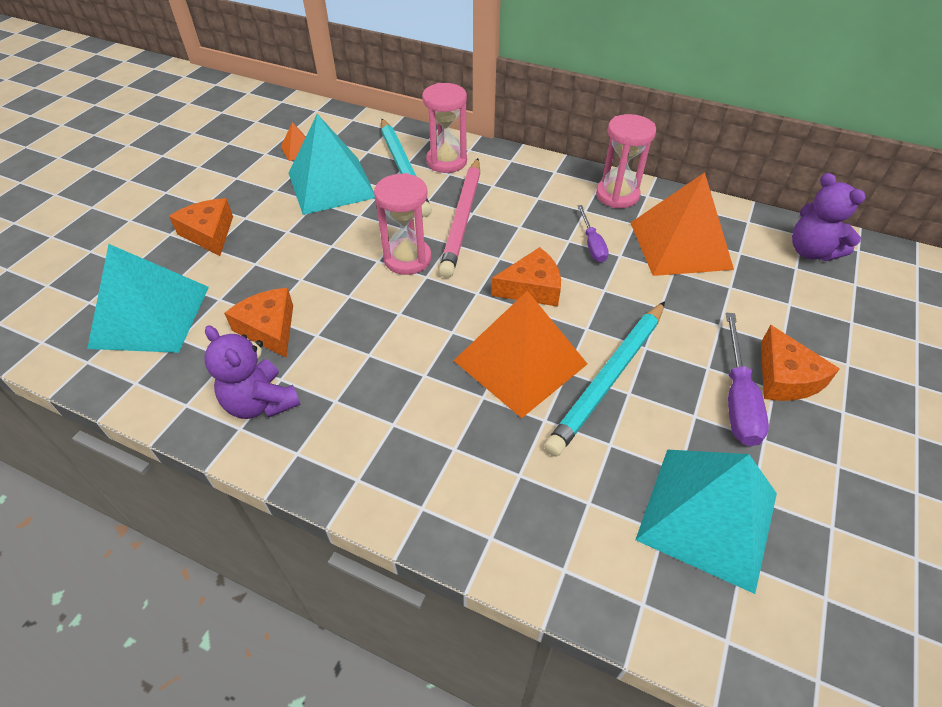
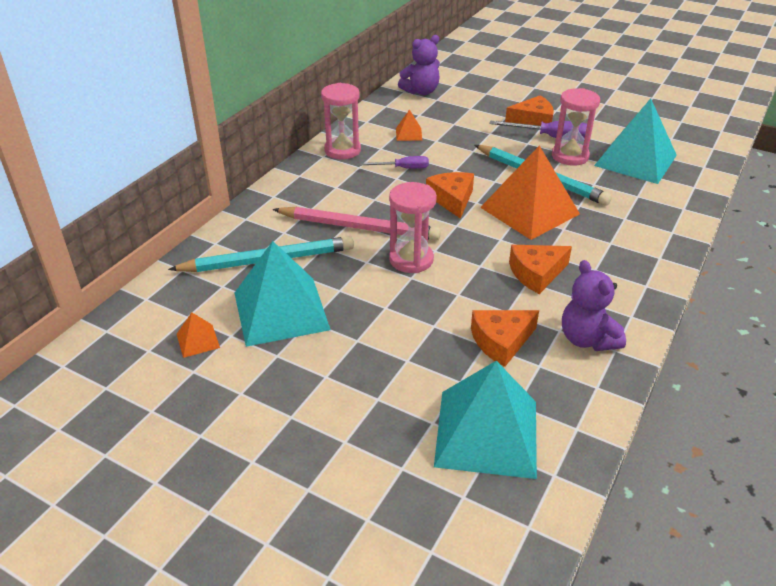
camera: 85 degrees left, 10 degrees down
orange cheese [169,198,233,256] -> orange cheese moved to [509,245,572,294]
purple teddy bear [204,325,301,419] -> purple teddy bear turned 105 degrees clockwise [562,260,626,351]
pink hourglass [422,83,467,173] -> pink hourglass moved to [552,88,600,166]
orange pyramid [631,172,734,276] -> orange pyramid [396,109,423,141], size x0.42

